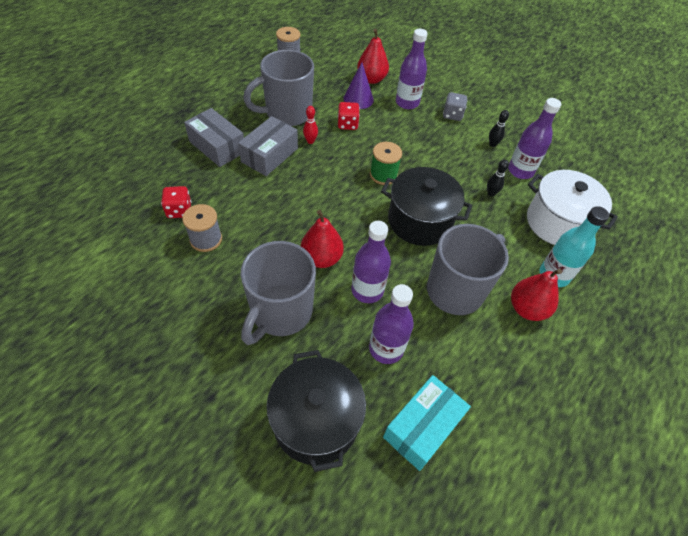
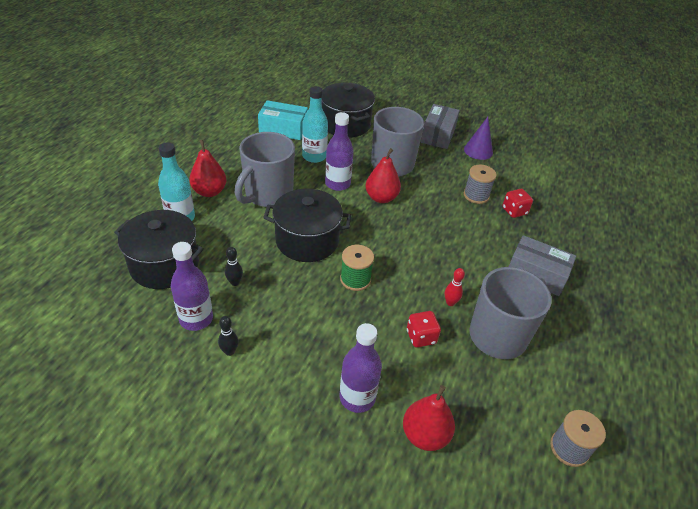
camera: 165 degrees right, 10 degrees down
grey box [238,116,298,176] -> grey box moved to [420,104,460,149]
purple cone [343,62,374,109] -> purple cone moved to [464,117,493,160]
purple bottle [369,284,414,364] -> turquoise bottle [302,86,328,163]
turquoise box [383,375,471,471] -> turquoise box turned 75 degrees clockwise [258,100,308,140]
grey dice [443,92,467,121] -> none
white pot [527,170,618,245] -> black pot [114,210,204,289]

